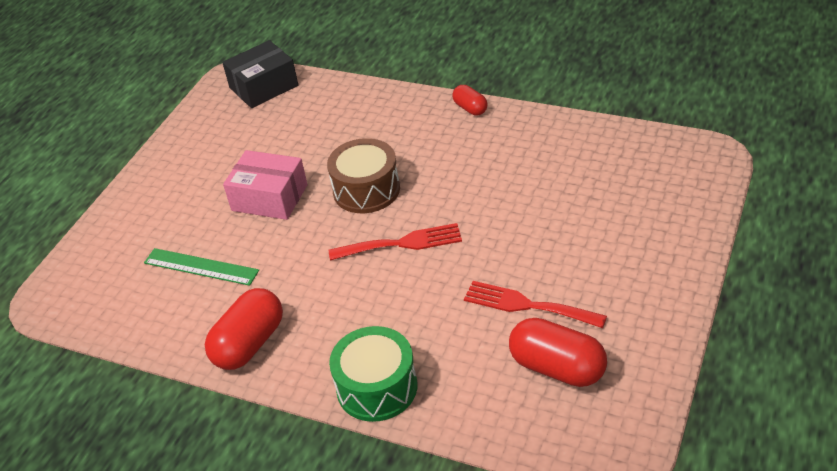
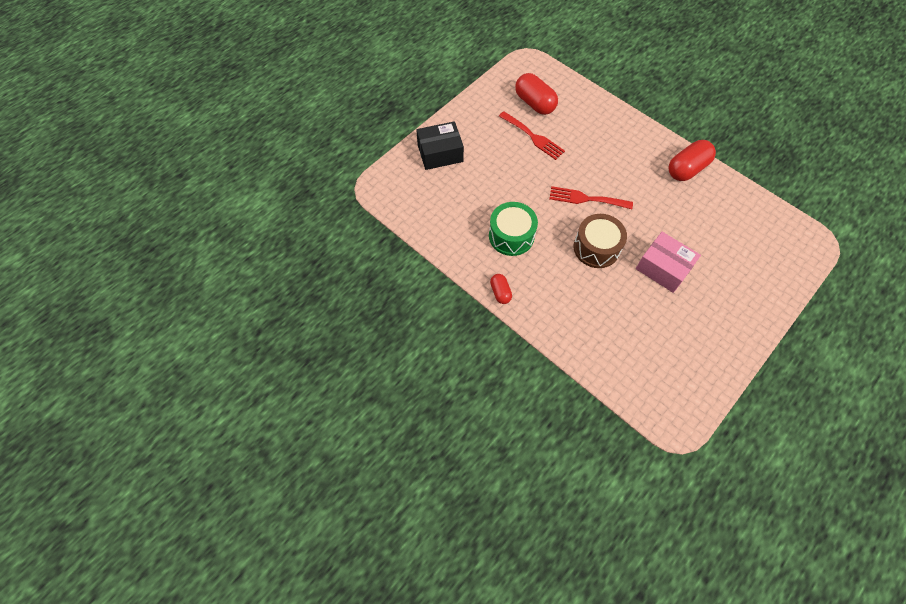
camera: 165 degrees left, 20 degrees up
green ruler [144,248,259,286] -> none
black box [222,40,298,108] -> black box moved to [416,121,464,170]
green drum [329,326,417,422] -> green drum moved to [489,202,538,256]

